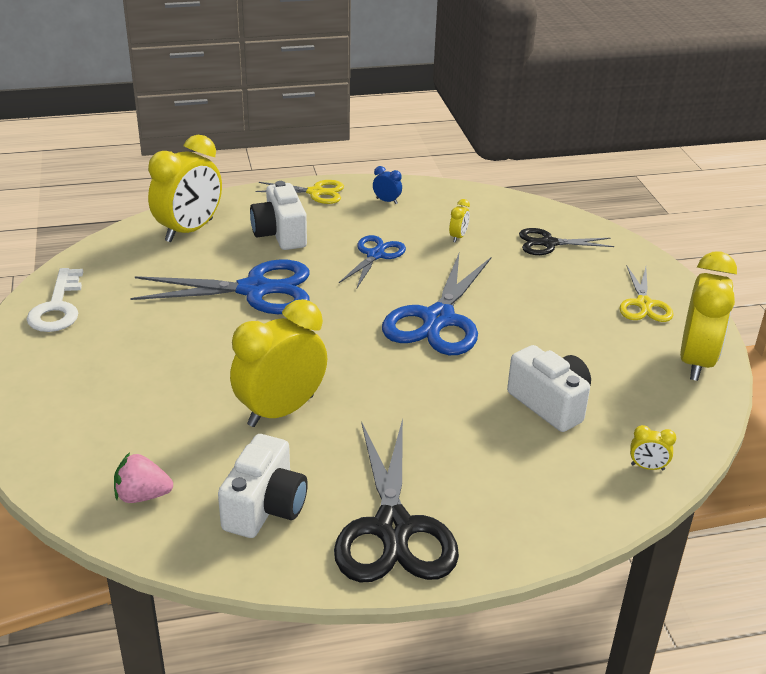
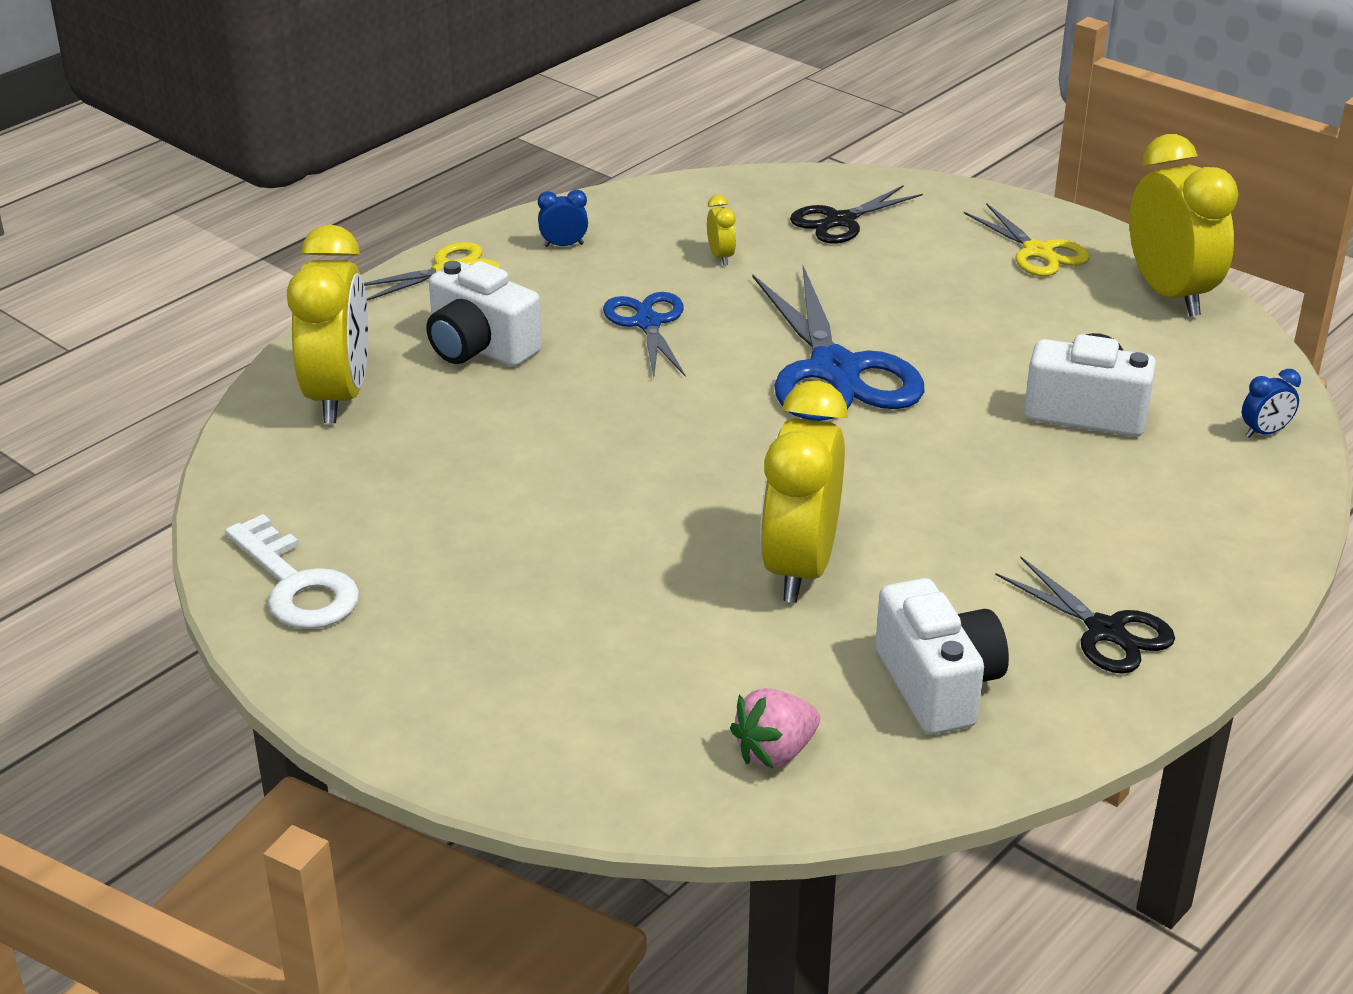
camera: 35 degrees left, 0 degrees up
blue scissors [130,259,310,314] -> none
black scissors [334,419,459,582] -> black scissors [995,557,1175,674], size x0.57
yellow clock [630,425,676,470] -> blue clock [1242,369,1301,438]

